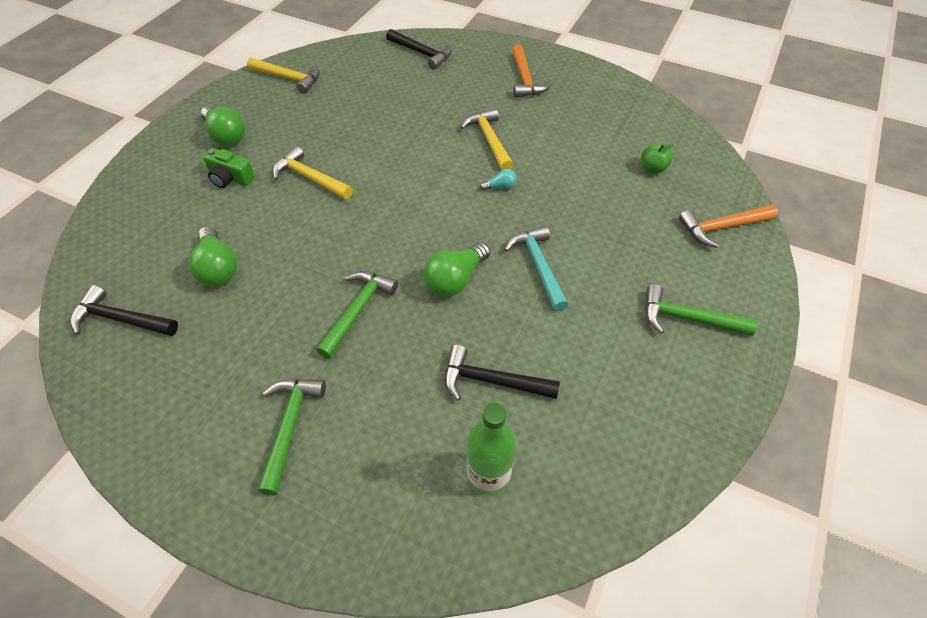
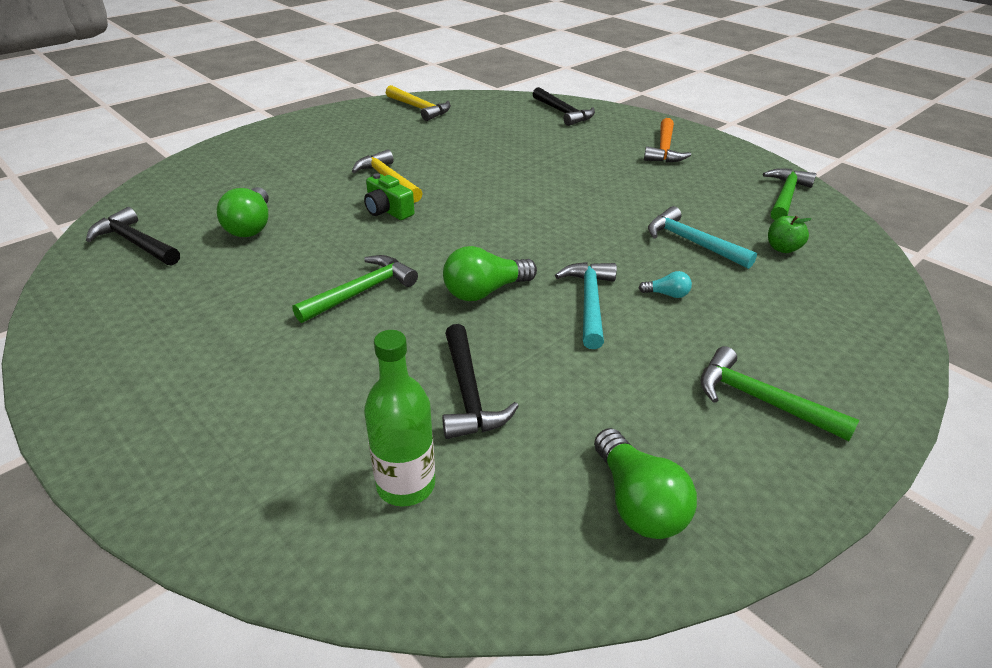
camera: 20 degrees right, 15 degrees down
green light bulb [201,106,245,146] -> green light bulb moved to [594,428,697,539]
green camera [203,148,255,188] -> green camera moved to [364,173,414,220]
green hammer [258,379,326,495] -> green hammer moved to [763,168,816,221]
black hammer [444,344,560,401] -> black hammer turned 135 degrees counterclockwise [442,324,519,439]
yellow hammer [460,108,513,170] -> none
turquoise light bulb [480,169,517,191] -> turquoise light bulb moved to [639,271,692,298]
orange hammer [679,205,778,248] -> none
none -> turquoise hammer [648,206,757,269]

